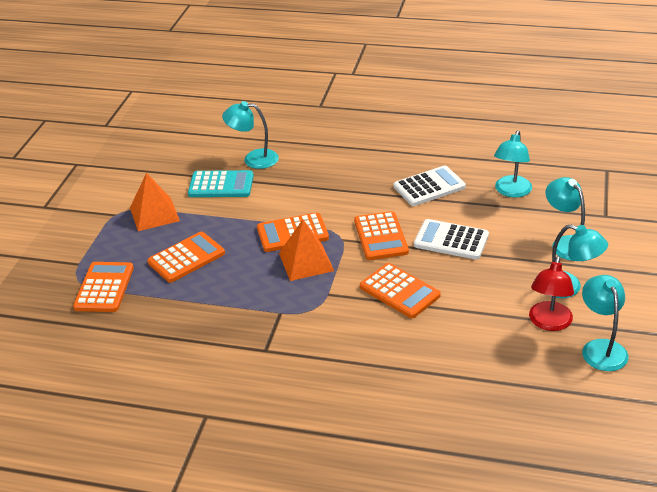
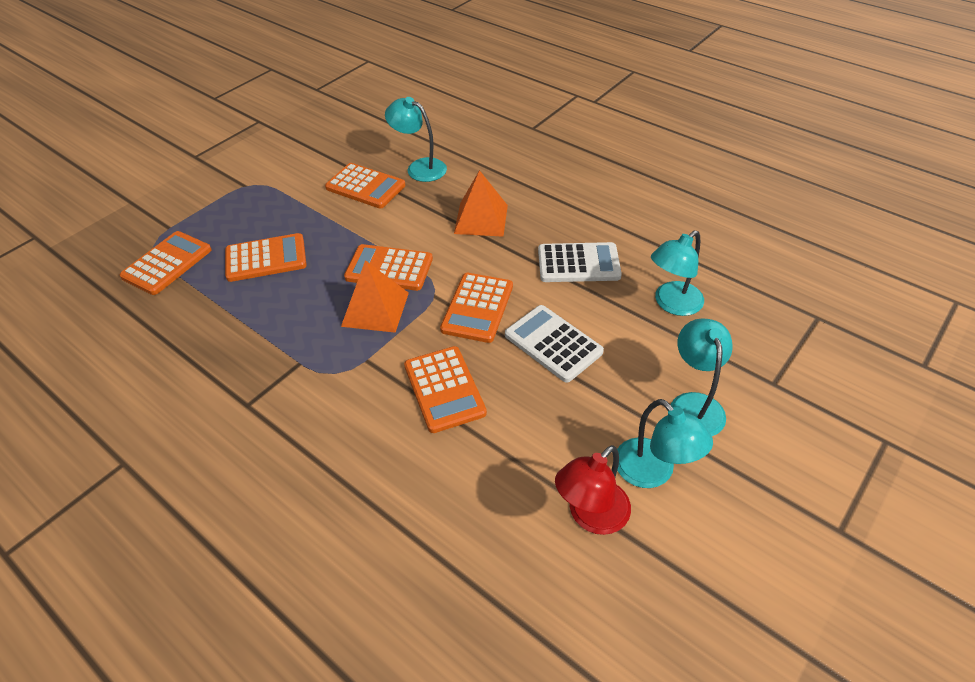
camera: 25 degrees right, 10 degrees up
orange pyramid [130,173,180,231] -> orange pyramid moved to [454,170,508,237]
turquoise calculator [188,170,254,197] -> orange calculator [325,163,405,208]
turquoise lamp [582,275,629,371] -> none

